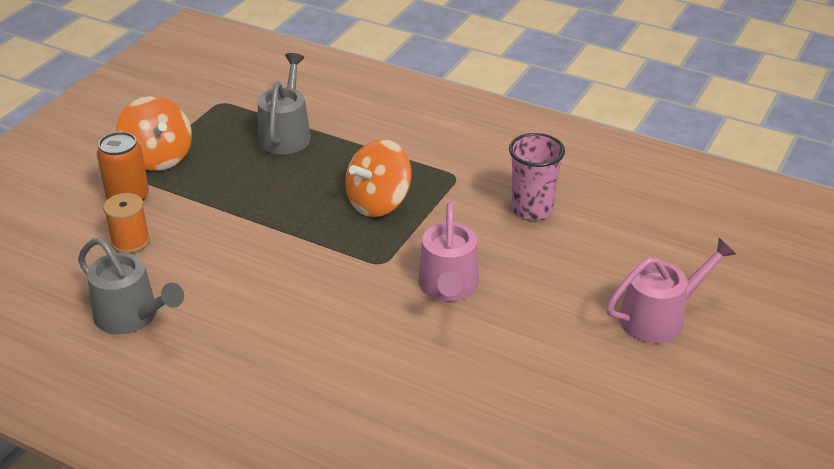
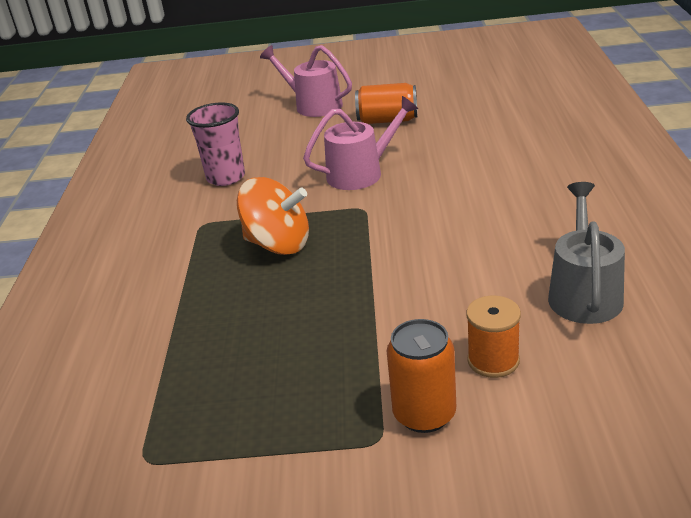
camera: 115 degrees left, 5 degrees down
orange spinning top [116,96,192,171] -> none
grey watering can [258,53,311,154] -> none
none -> orange can [355,83,417,124]

